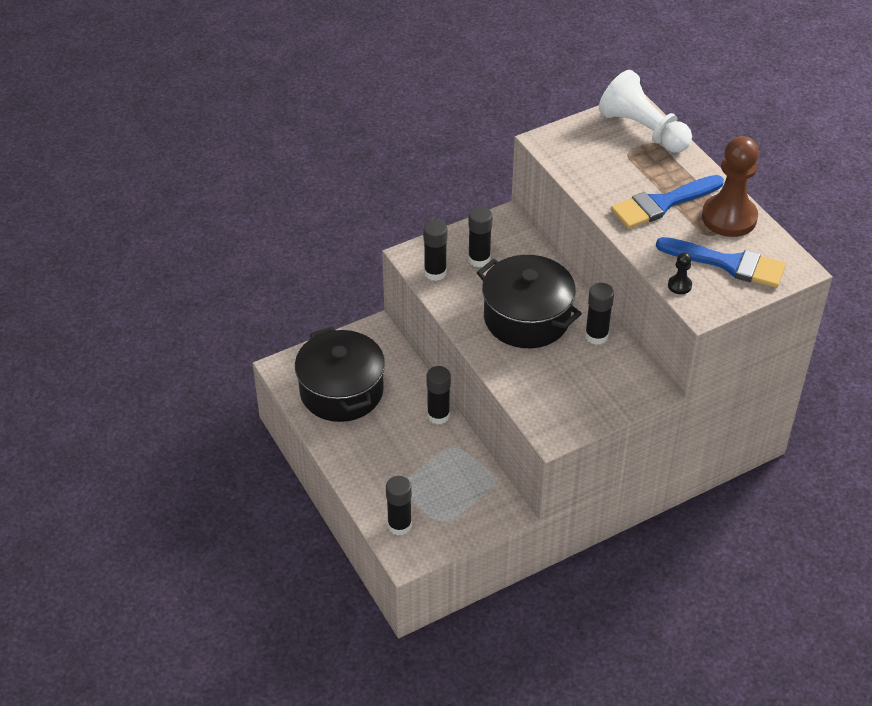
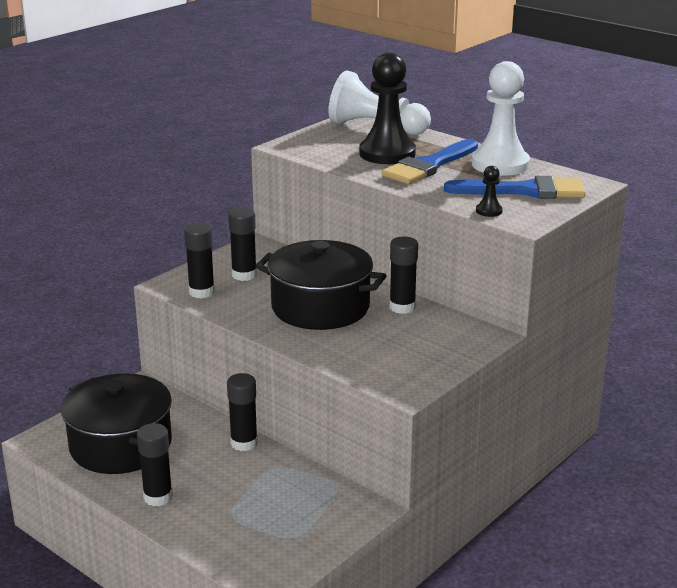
camera: 20 degrees left, 20 degrees down
black glue stick [386,476,412,536] -> black glue stick moved to [137,423,173,506]
brown pawn [702,136,759,237] -> white pawn [472,61,530,176]
none -> black pawn [359,52,416,164]

